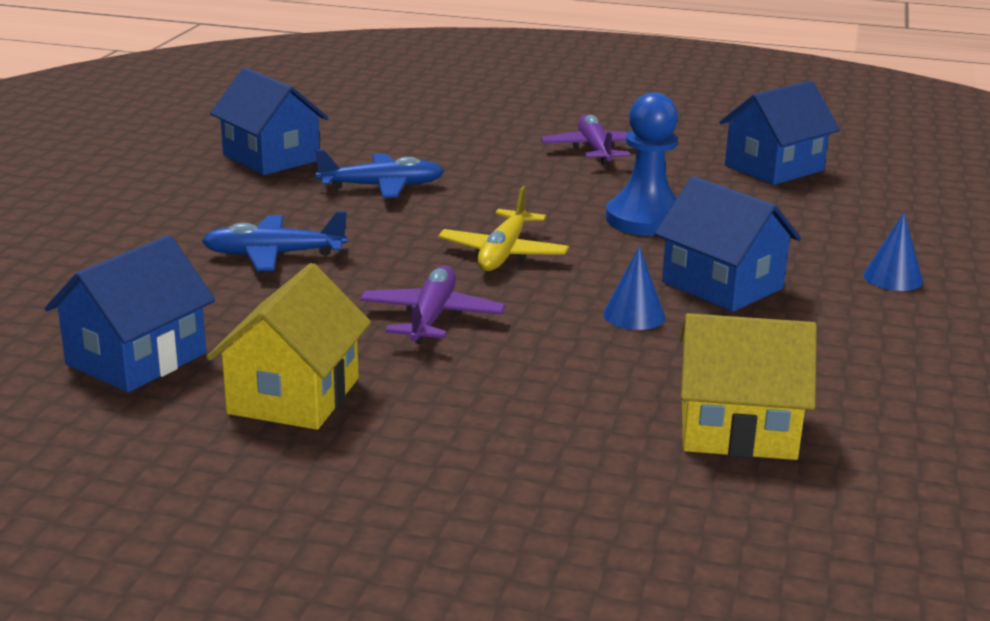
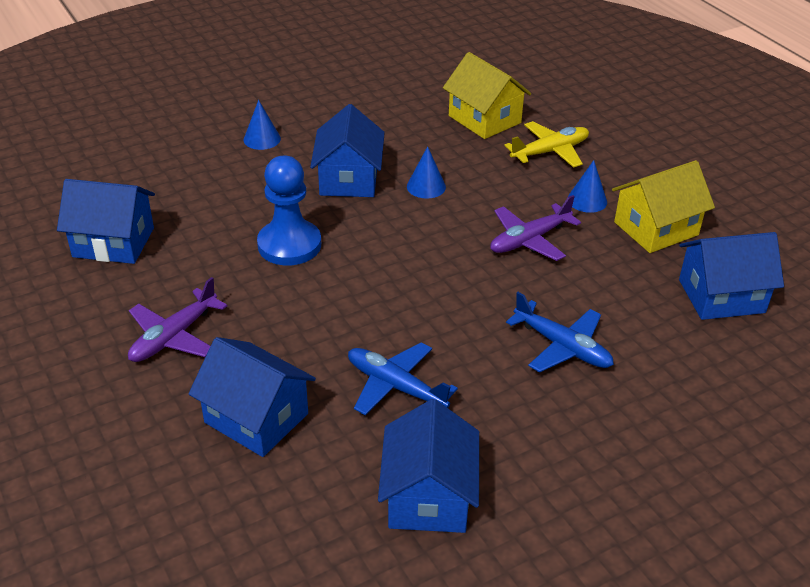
camera: 135 degrees left, 15 degrees up
yellow plane [438,186,569,271] -> yellow plane moved to [504,121,589,168]
none -> blue house [189,337,316,457]
none -> blue cone [567,160,607,213]

